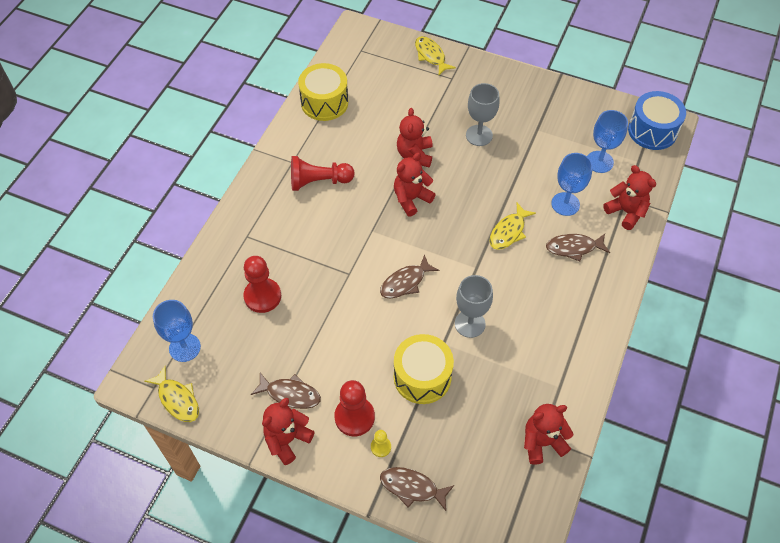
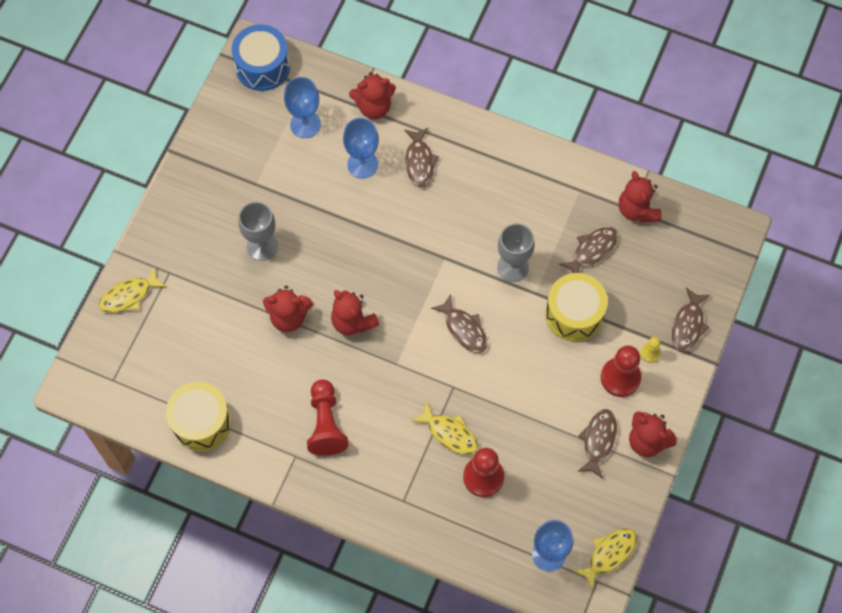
camera: 90 degrees left, 10 degrees up
yellow fish [490,203,536,250] -> yellow fish moved to [411,402,478,455]
red teddy bear [603,165,656,230] -> red teddy bear turned 150 degrees counterclockwise [349,72,396,119]
none -> brown fish [559,227,618,273]

